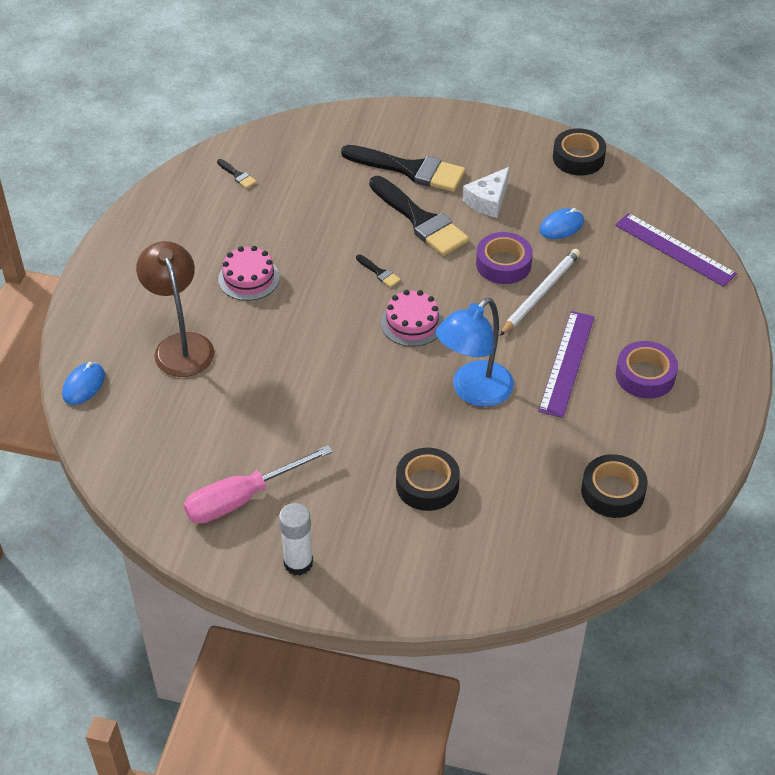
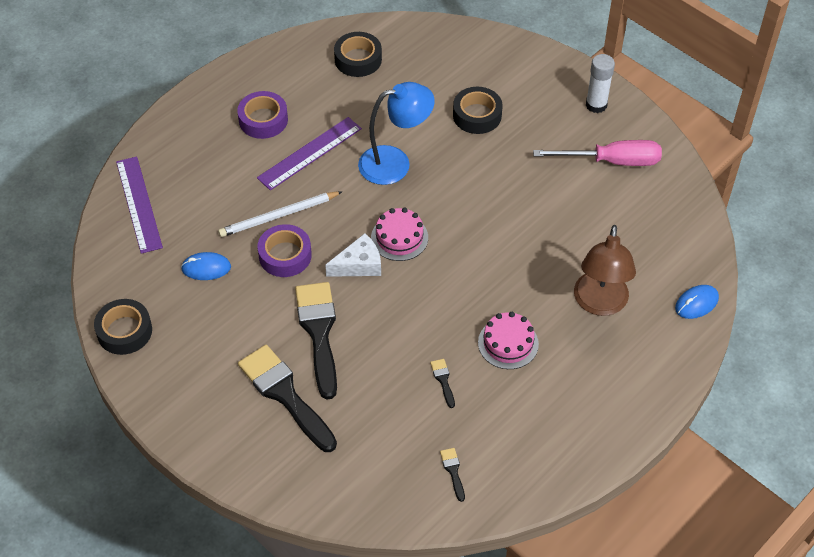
camera: 150 degrees left, 5 degrees up
black brush [356,255,401,288] -> black brush moved to [430,359,455,408]
white cheese [463,167,509,218] -> white cheese moved to [325,233,381,277]

